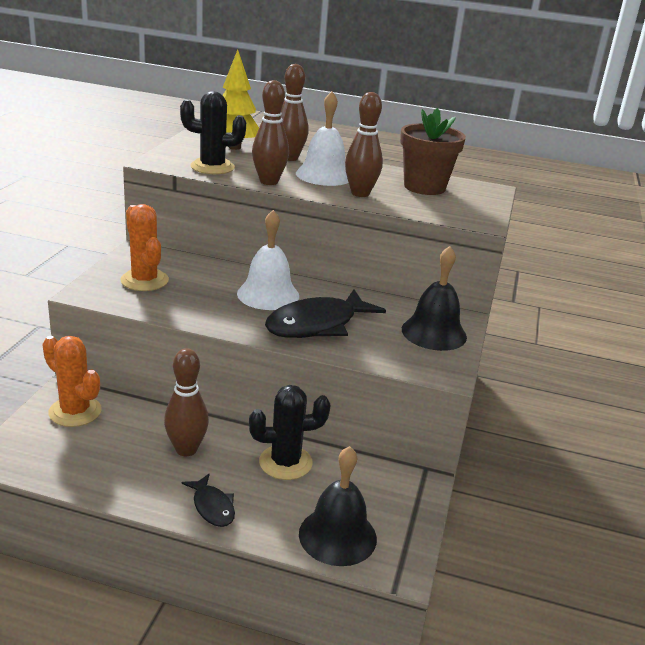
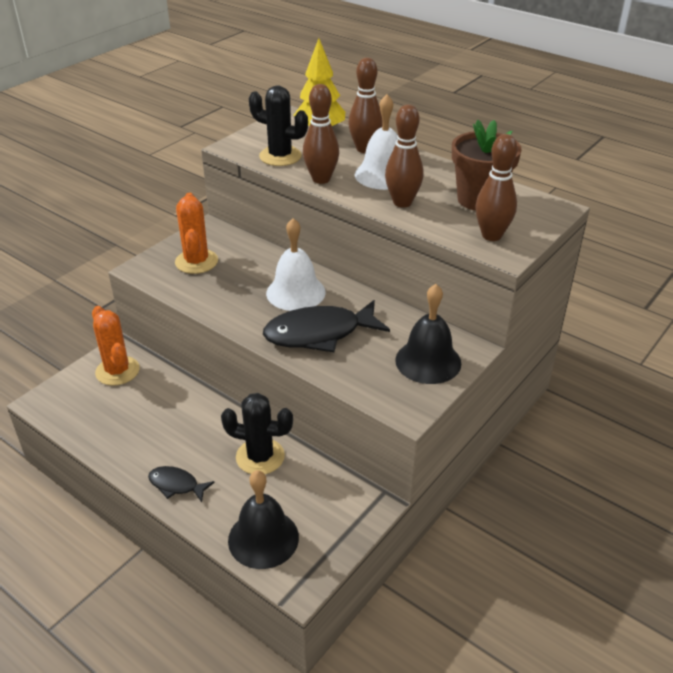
camera: 25 degrees right, 10 degrees up
brown bowling pin [164,348,209,456] -> brown bowling pin moved to [475,134,517,241]
black fish [182,474,235,527] -> black fish turned 120 degrees clockwise [148,466,215,502]

